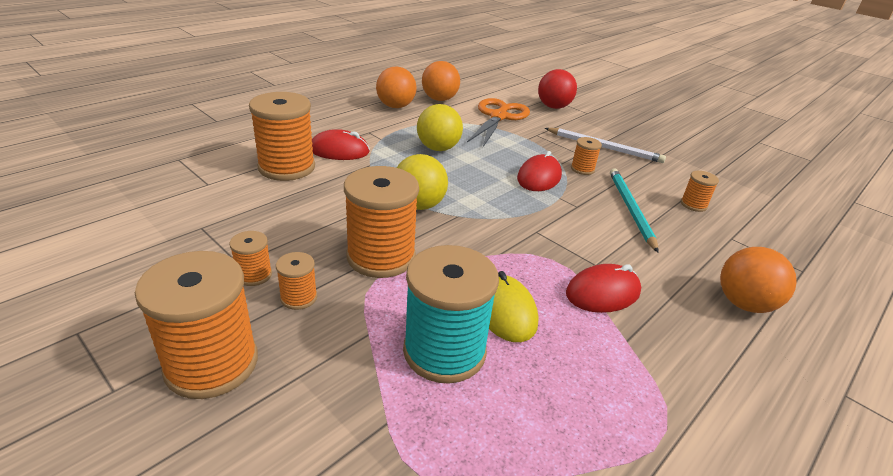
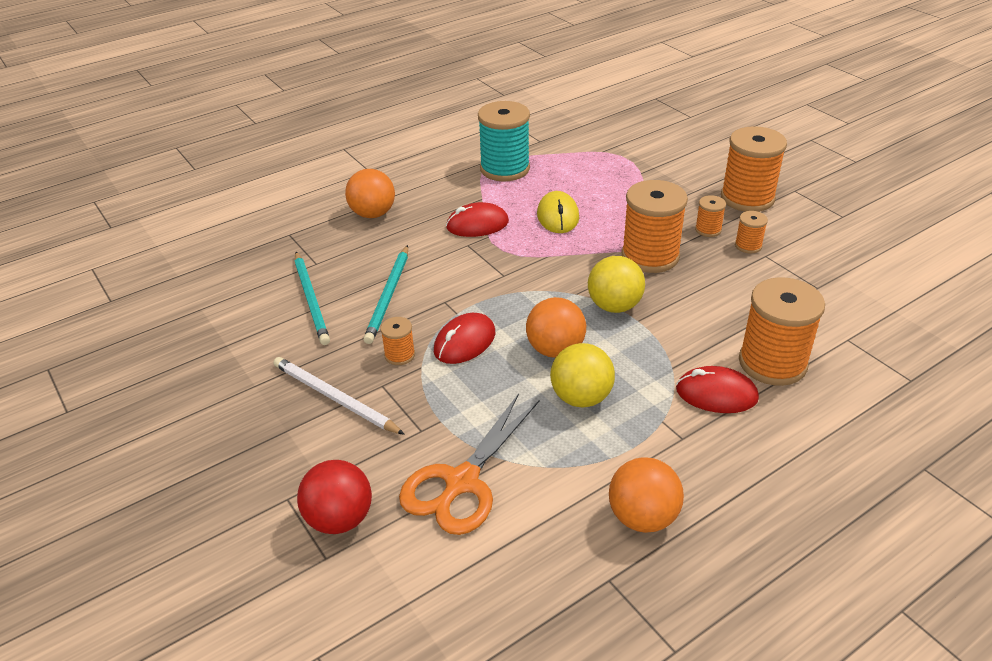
camera: 165 degrees left, 5 degrees up
turquoise spool [403,245,499,384] -> turquoise spool moved to [478,101,530,182]
orange ball [422,61,460,101] -> orange ball moved to [526,297,586,358]
orange spool [681,171,719,212] -> turquoise pencil [295,252,330,345]

